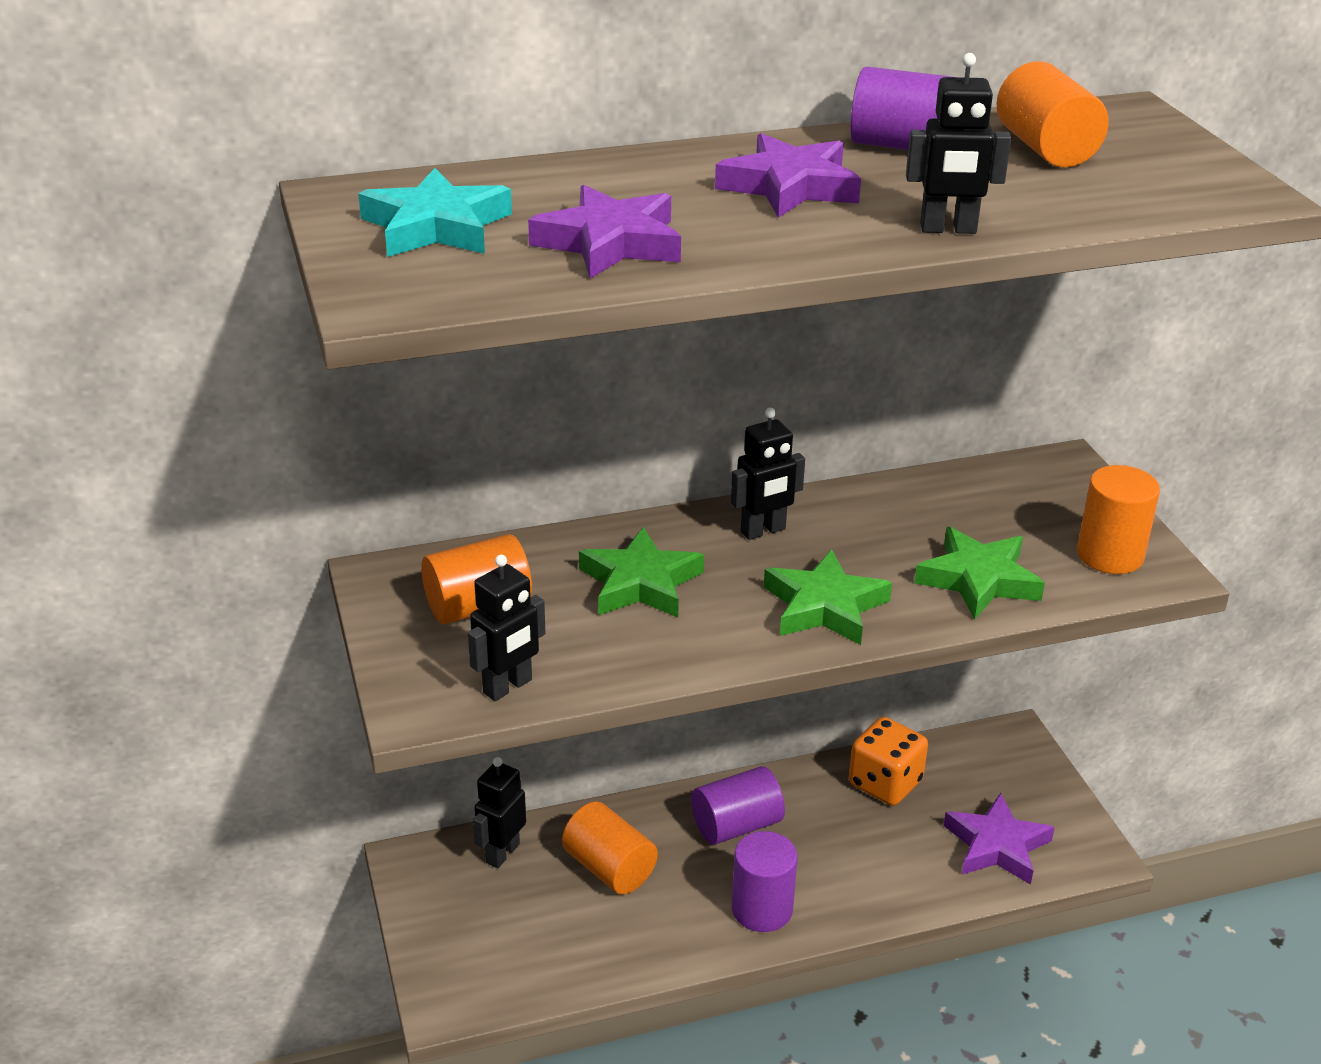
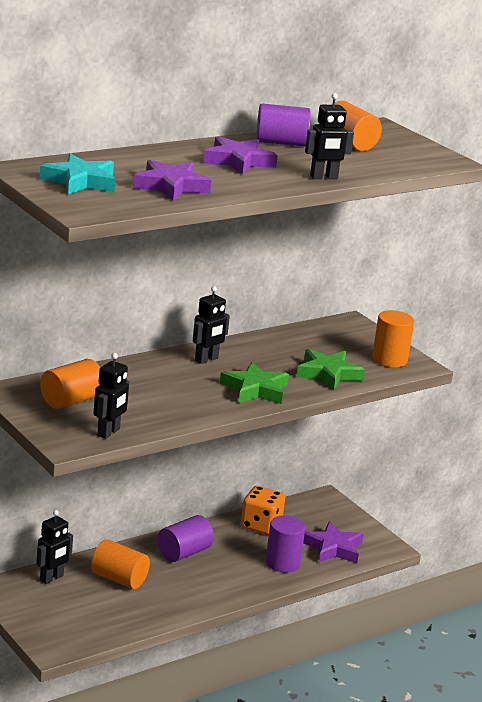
camera: 20 degrees left, 10 degrees down
black robot [473,757,526,868] -> black robot turned 150 degrees counterclockwise [36,510,73,584]
green star [579,527,704,617] -> none
purple cylinder [732,831,798,932] -> purple cylinder moved to [266,515,305,572]

